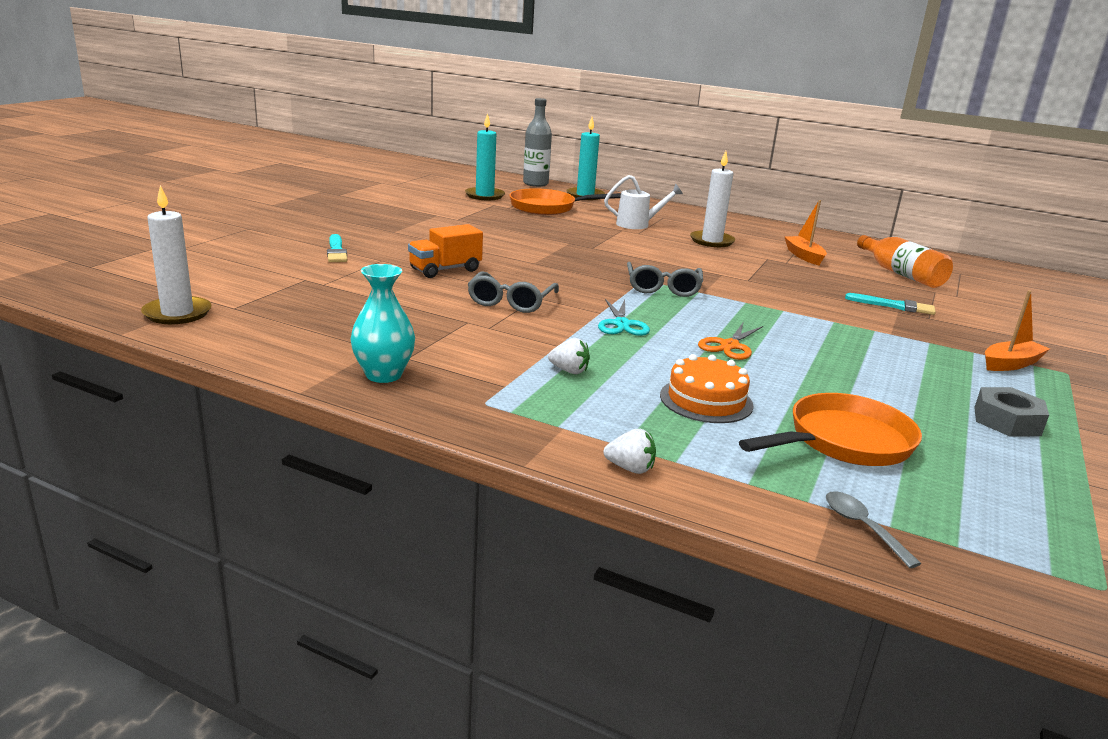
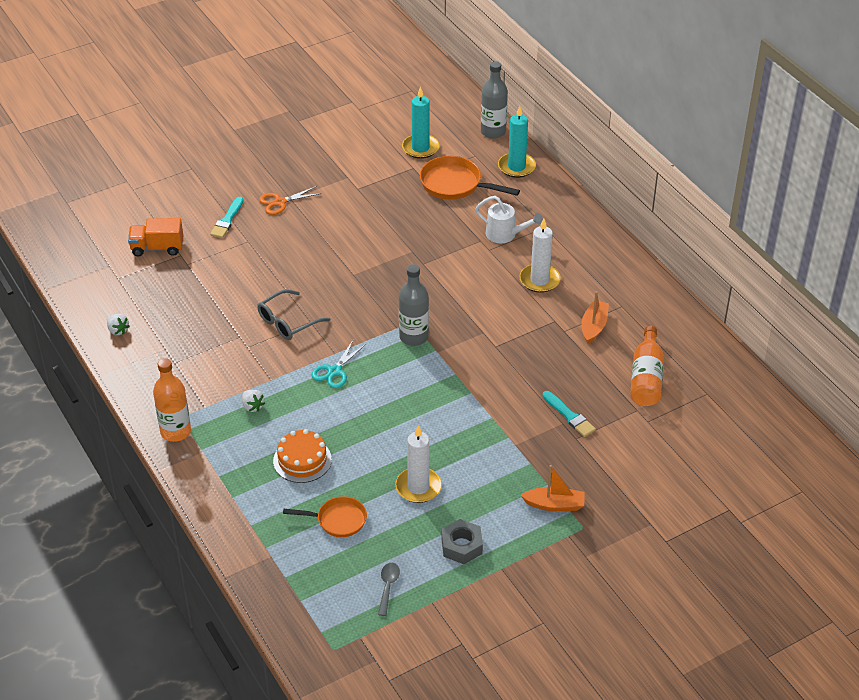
camera: 35 degrees right, 20 degrees up
white candle [141,185,212,324] -> white candle moved to [395,425,442,503]
turquoise vase [350,264,415,383] -> none
orange truck [408,224,483,278] -> orange truck moved to [128,218,183,256]
white strawberry [604,429,656,474] -> white strawberry moved to [107,314,130,335]
grey glasses [627,262,703,297] -> grey bottle [399,264,429,346]
orange scissors [698,323,763,360] -> orange scissors moved to [259,186,322,215]
orange pan [739,393,922,466] -> orange pan [283,496,367,537], size x0.65
grey spoon [826,491,921,568] -> grey spoon moved to [378,563,400,616]
none -> orange bottle [153,358,191,442]

